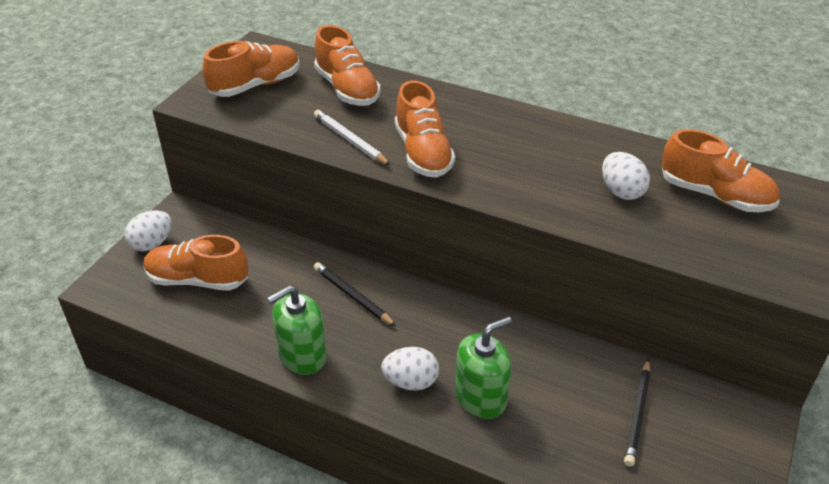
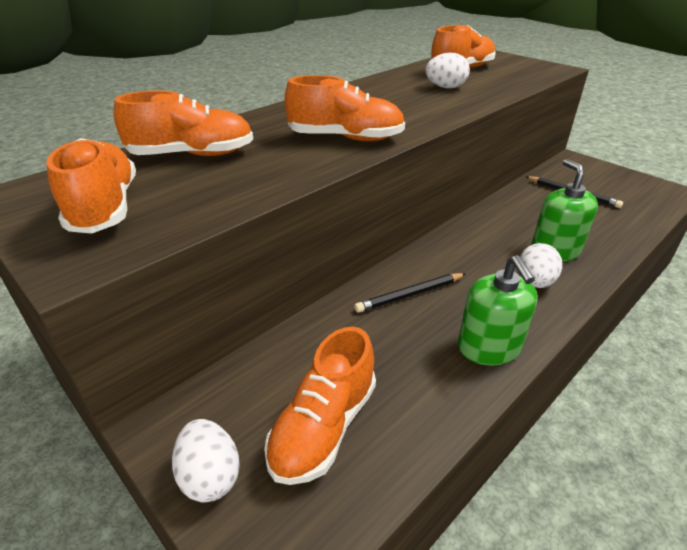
camera: 70 degrees left, 5 degrees down
white pencil [314,110,391,166] -> none

